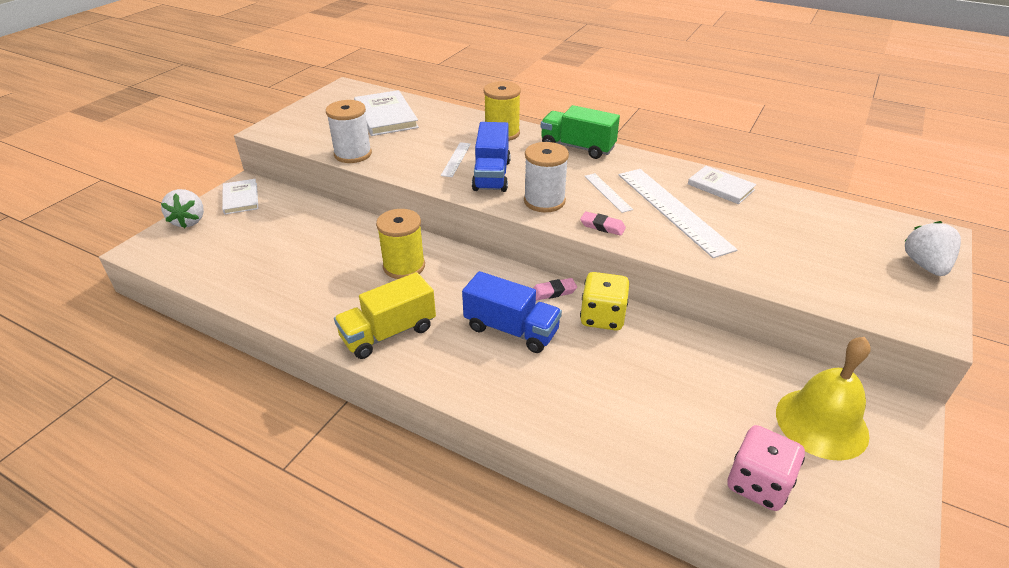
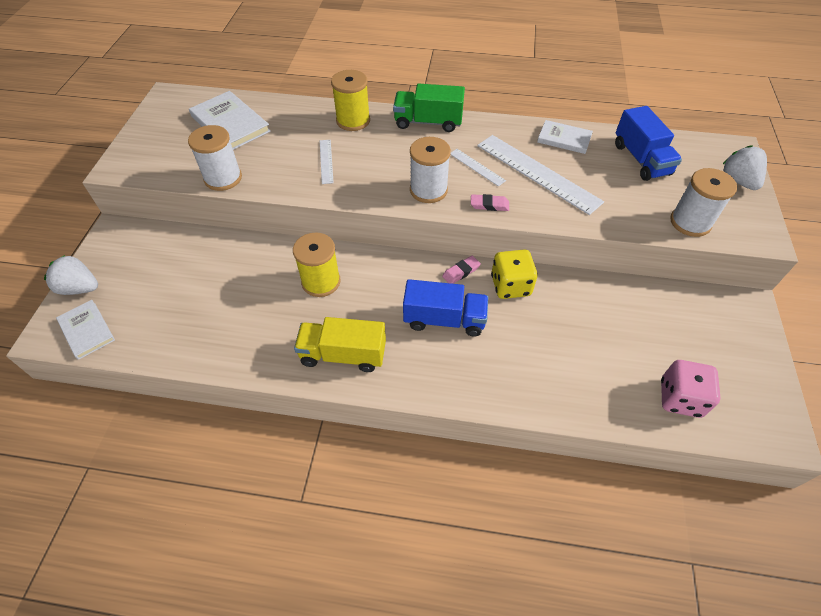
camera: 20 degrees left, 15 degrees up
white strawberry [161,189,204,228] -> white strawberry turned 135 degrees clockwise [44,255,98,295]
white book [222,179,258,215] -> white book moved to [56,300,115,360]
yellow truck [334,272,436,359] -> yellow truck turned 60 degrees clockwise [294,317,386,372]
blue truck [472,122,511,192] -> blue truck moved to [615,106,682,181]
yellow bell [776,337,871,461] -> none
none -> white spool [670,168,737,237]

